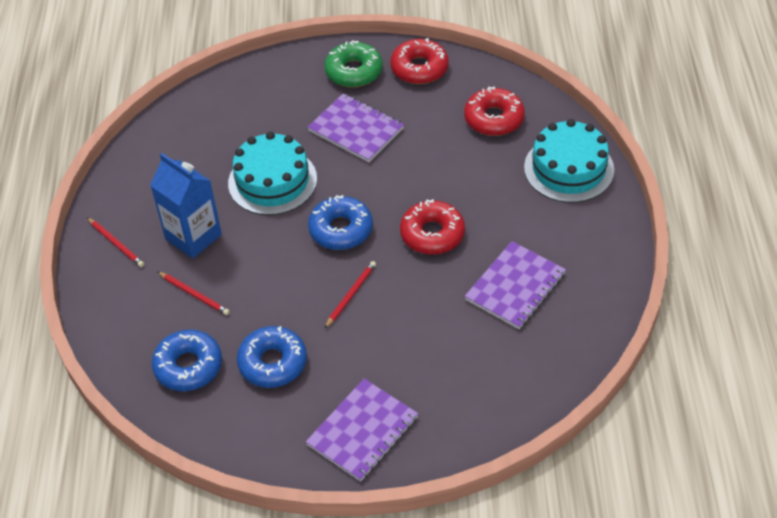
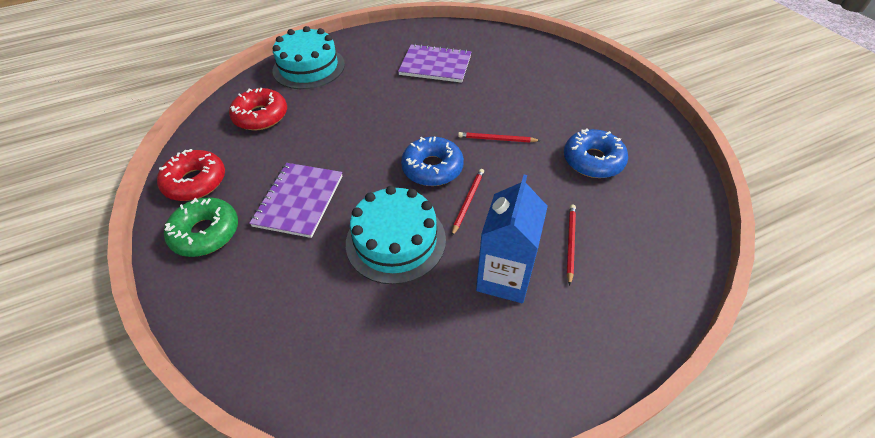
camera: 115 degrees left, 0 degrees up
red pencil [87,217,144,267] -> red pencil moved to [452,169,484,236]
blue donut [152,330,222,391] -> none
purple notebook [306,379,418,482] -> none
red donut [400,199,465,255] -> none

